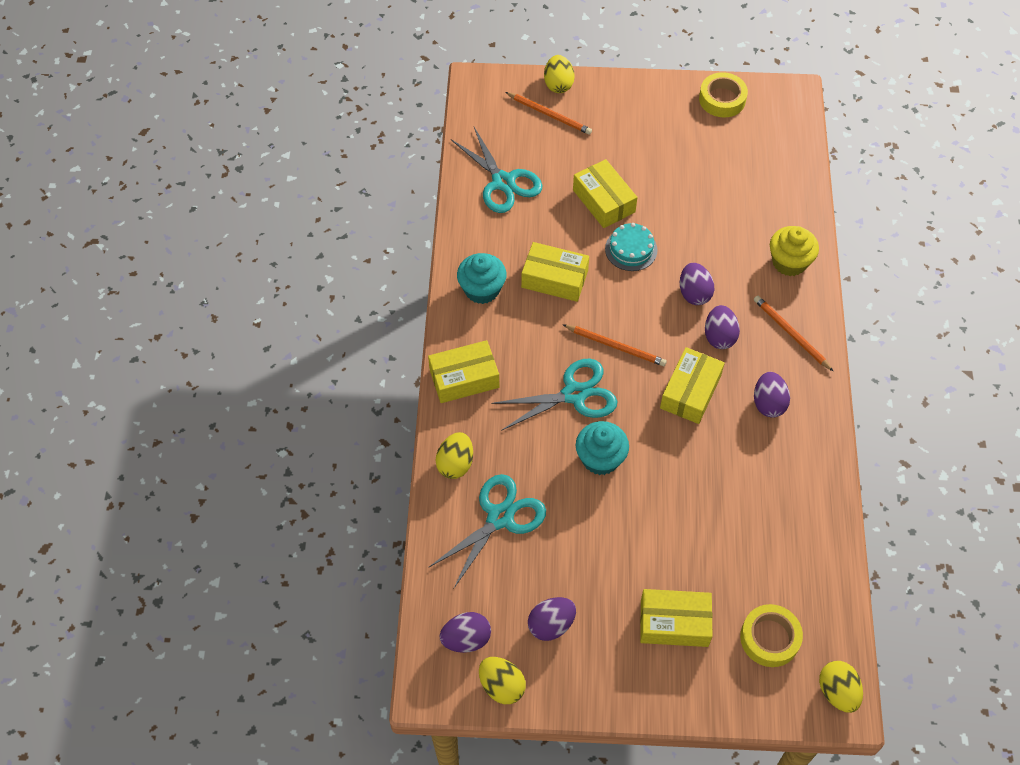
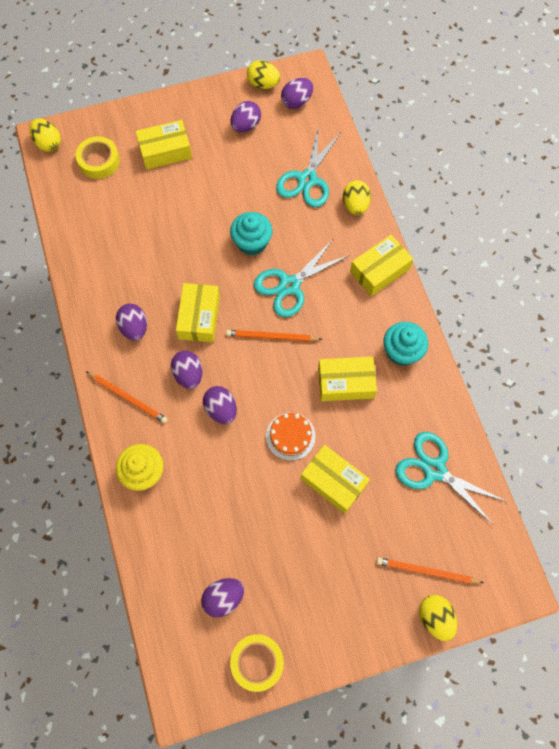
camera: 160 degrees right, 10 degrees up
turquoise cake [605,223,657,271] -> orange cake [266,413,316,461]
none -> purple egg [201,578,244,618]

